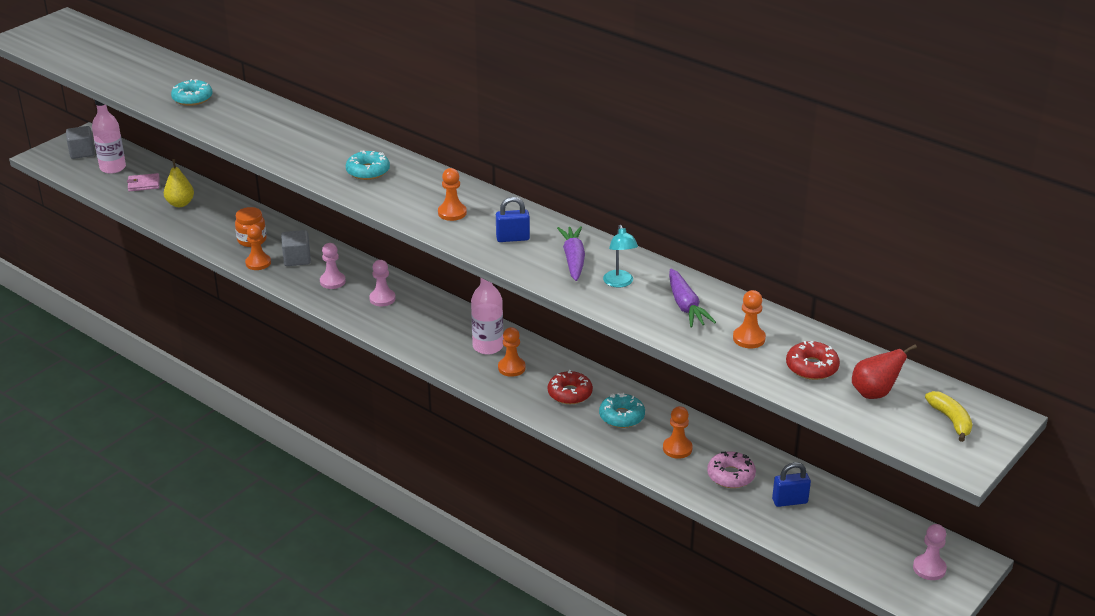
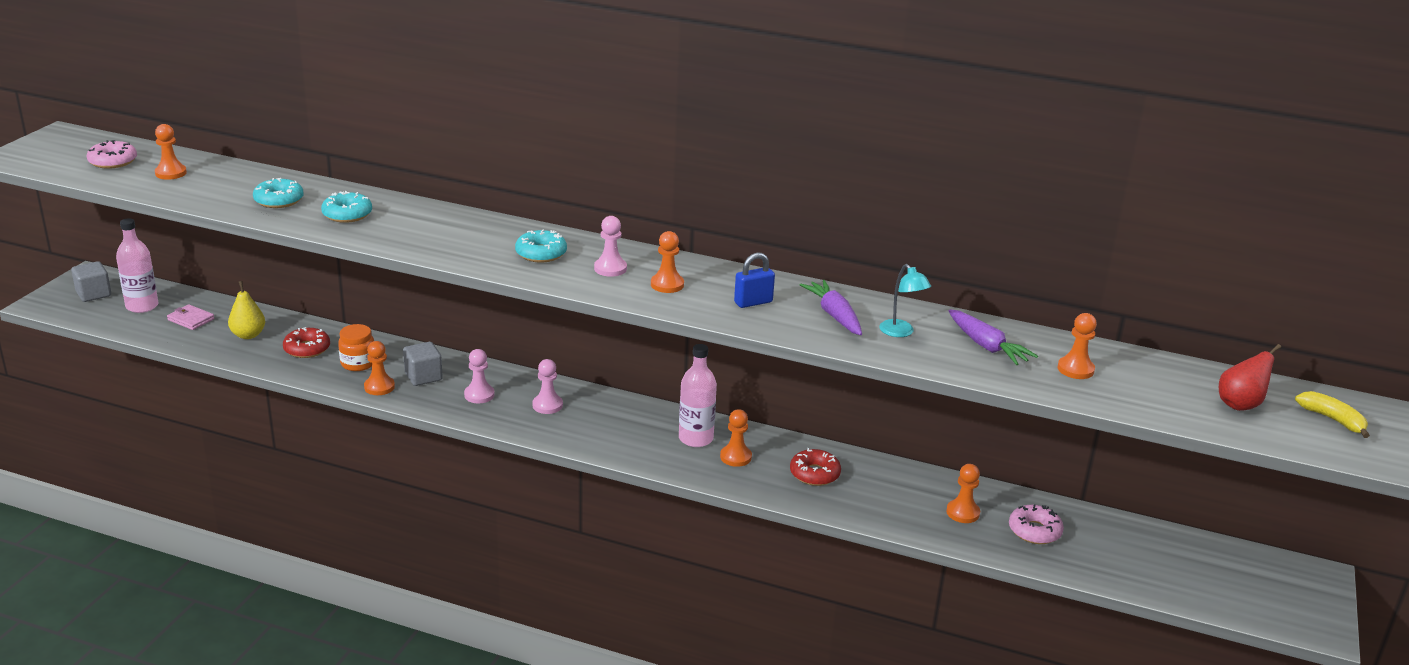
camera: 20 degrees left, 5 degrees down
pink wallet [127,173,160,191] -> pink wallet turned 60 degrees clockwise [167,304,215,330]
turquoise donut [599,393,645,428] -> turquoise donut moved to [321,191,372,223]
blue padlock [772,462,811,507] -> none
red donut [786,341,840,380] -> red donut moved to [283,327,330,358]
pink pawn [913,524,947,580] -> pink pawn moved to [594,216,627,277]
none -> pink donut [87,140,137,169]
none -> orange pawn [155,124,187,180]

